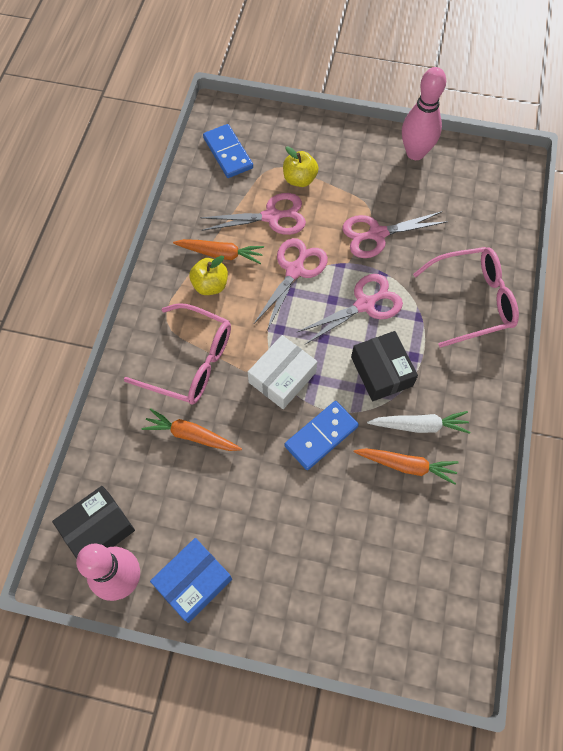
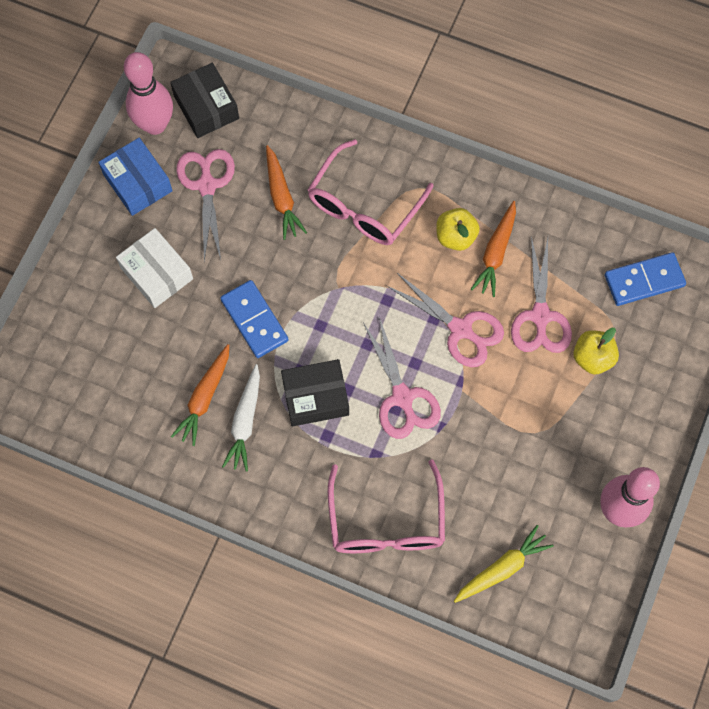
camera: 100 degrees right, 5 degrees up
orange carrot [142,408,242,451] -> orange carrot turned 135 degrees clockwise [266,145,307,240]
white box [248,335,317,409] -> white box moved to [116,228,193,308]
pink scissors [342,211,448,258] -> pink scissors moved to [176,149,235,261]
none -> yellow carrot [454,525,554,603]

